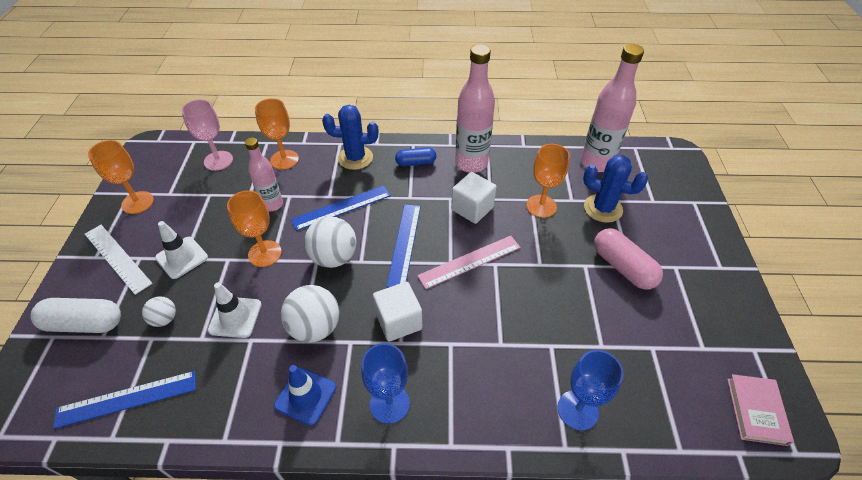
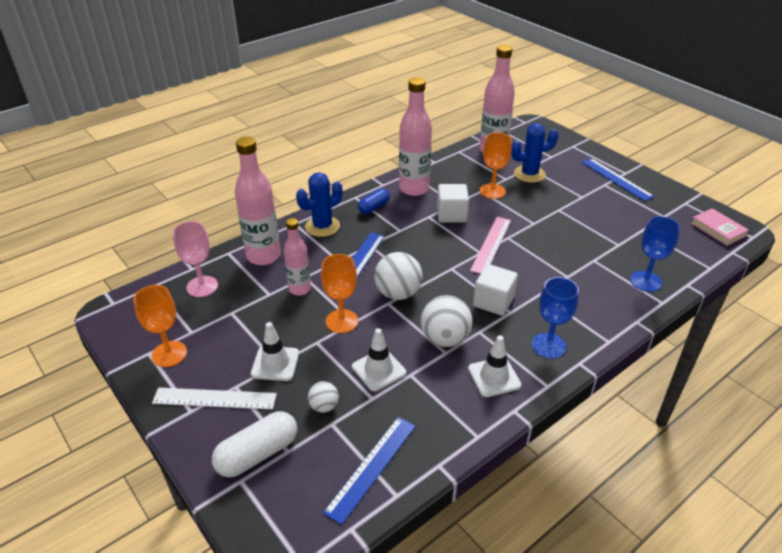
camera: 40 degrees left, 10 degrees down
orange goblet [255,98,299,170] -> pink bottle [235,136,281,265]
blue traffic cone [274,365,336,426] -> white traffic cone [468,335,522,397]
blue ruler [386,204,421,288] -> blue ruler moved to [582,158,654,201]
pink capsule [594,228,663,290] -> none

